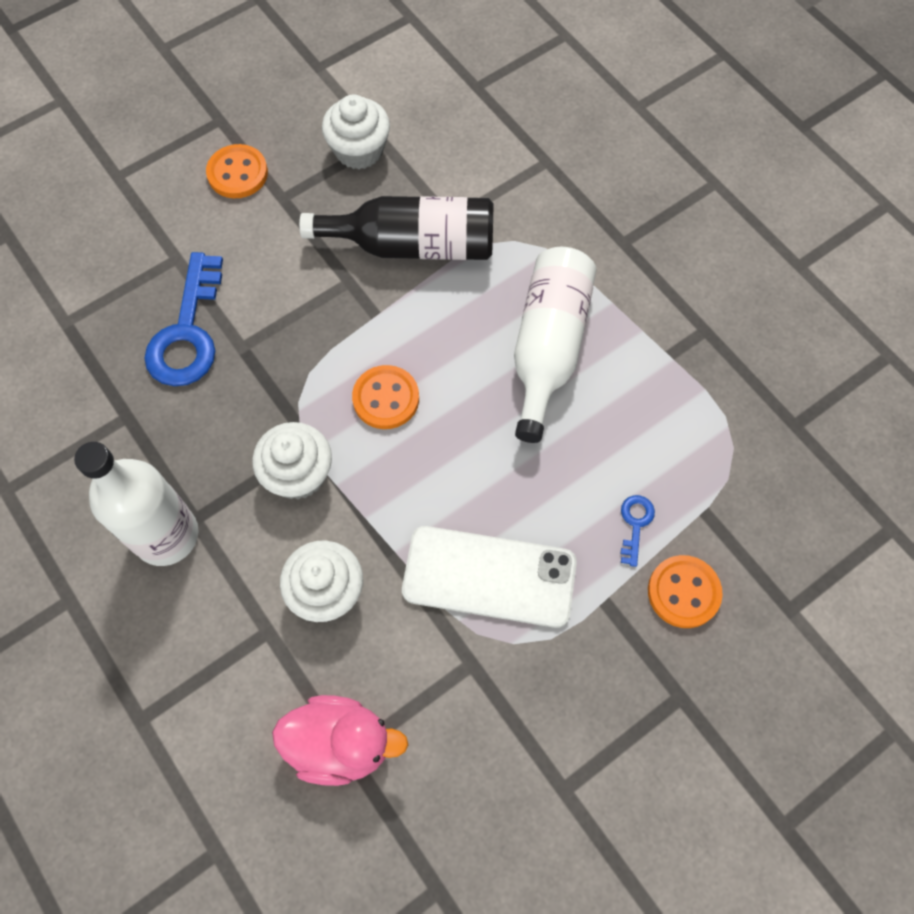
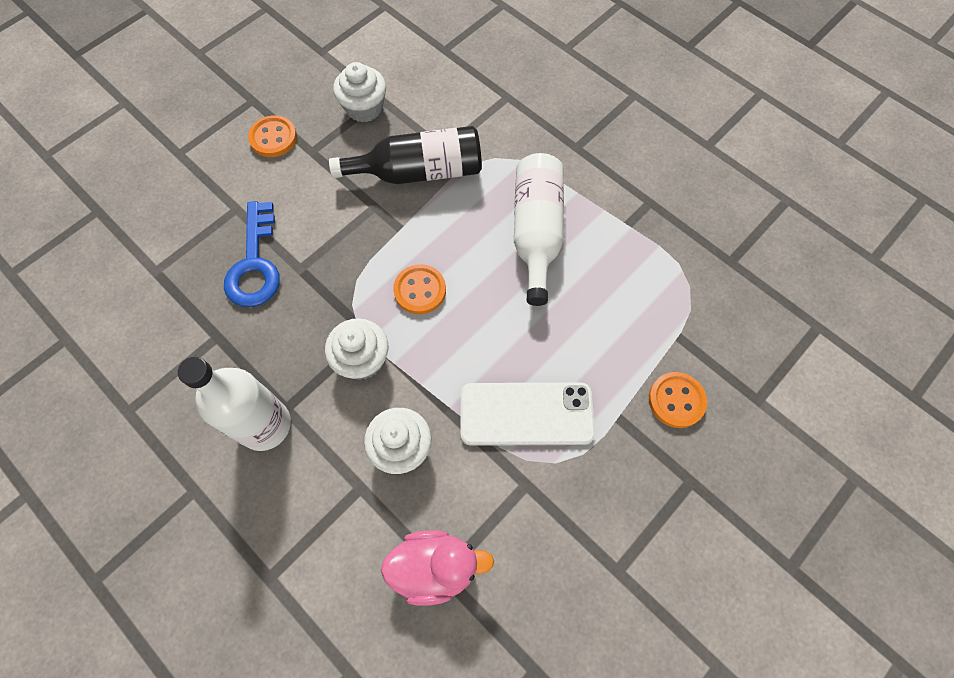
camera: 10 degrees left, 0 degrees up
blue key [621,495,655,567] -> none

